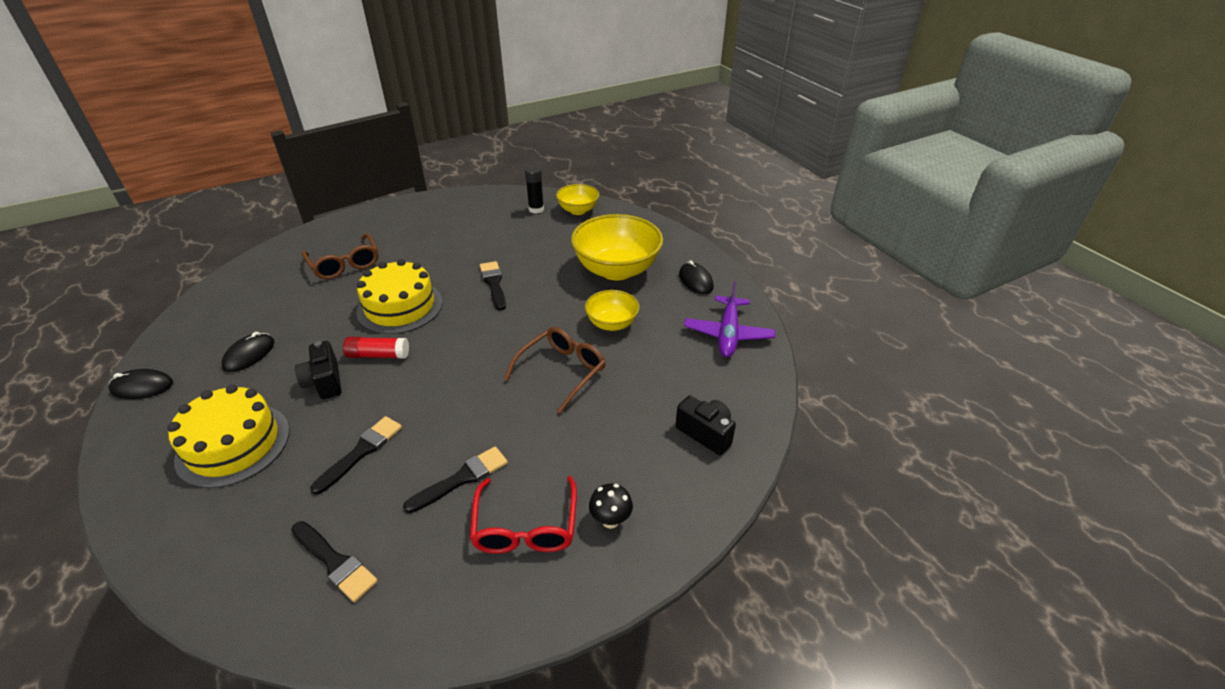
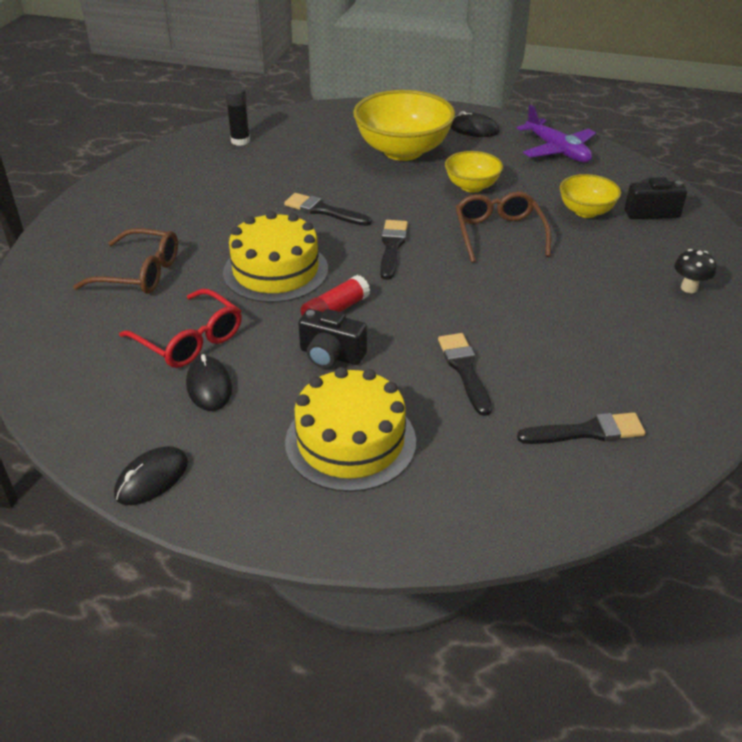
camera: 45 degrees left, 0 degrees up
black brush [403,446,508,513] -> black brush moved to [380,220,408,280]
red glasses [470,476,577,554] -> red glasses moved to [119,289,242,368]
yellow bowl [556,184,599,215] -> yellow bowl moved to [560,174,621,218]

